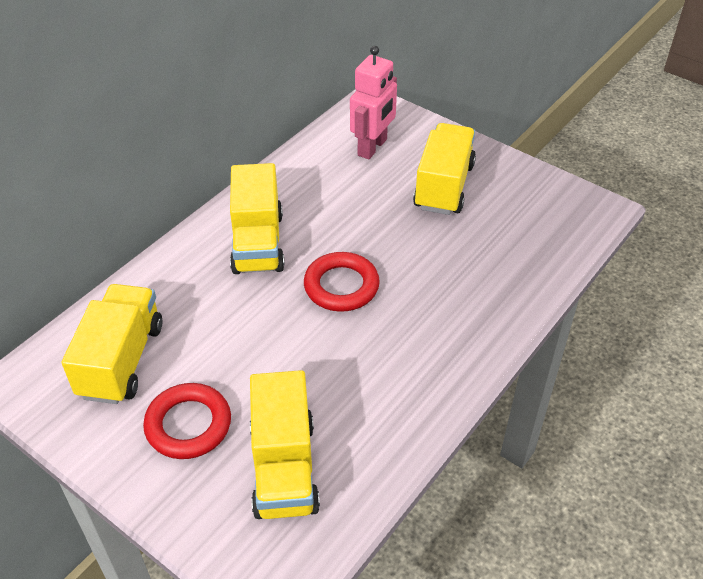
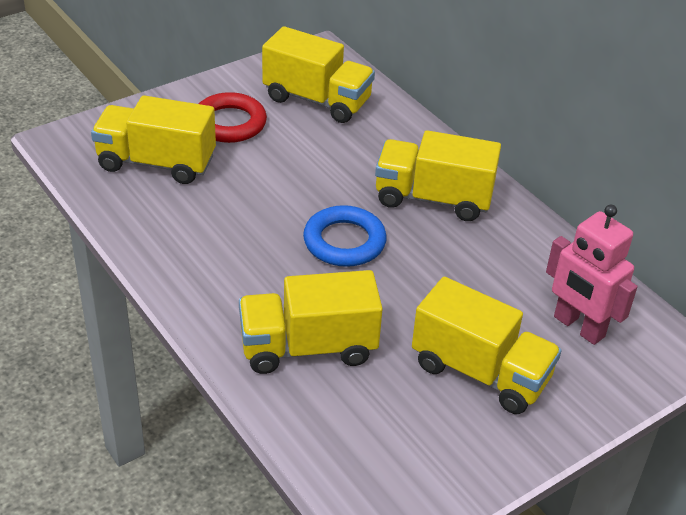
camera: 105 degrees right, 5 degrees down
red ring [304,252,380,312] -> blue ring [303,205,387,267]
none -> yellow truck [239,270,383,374]

